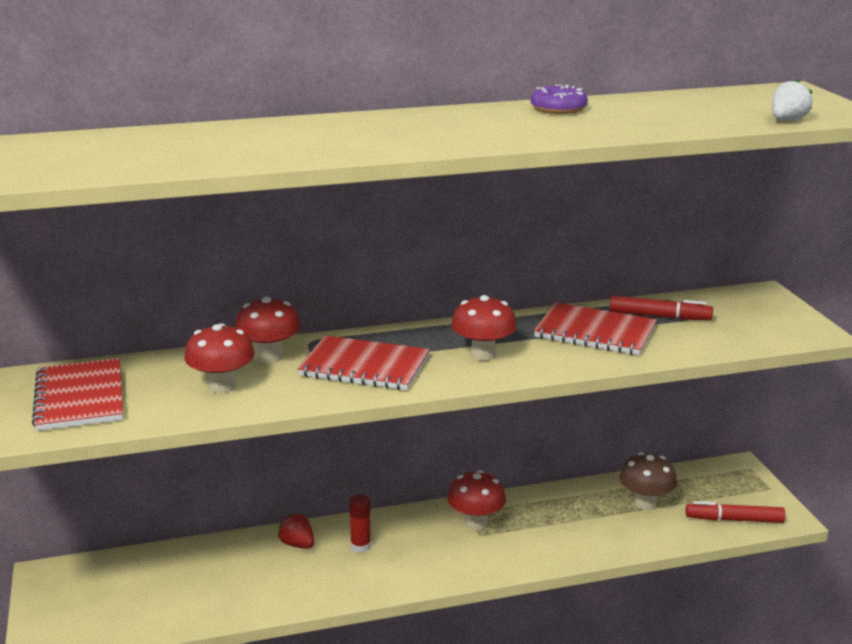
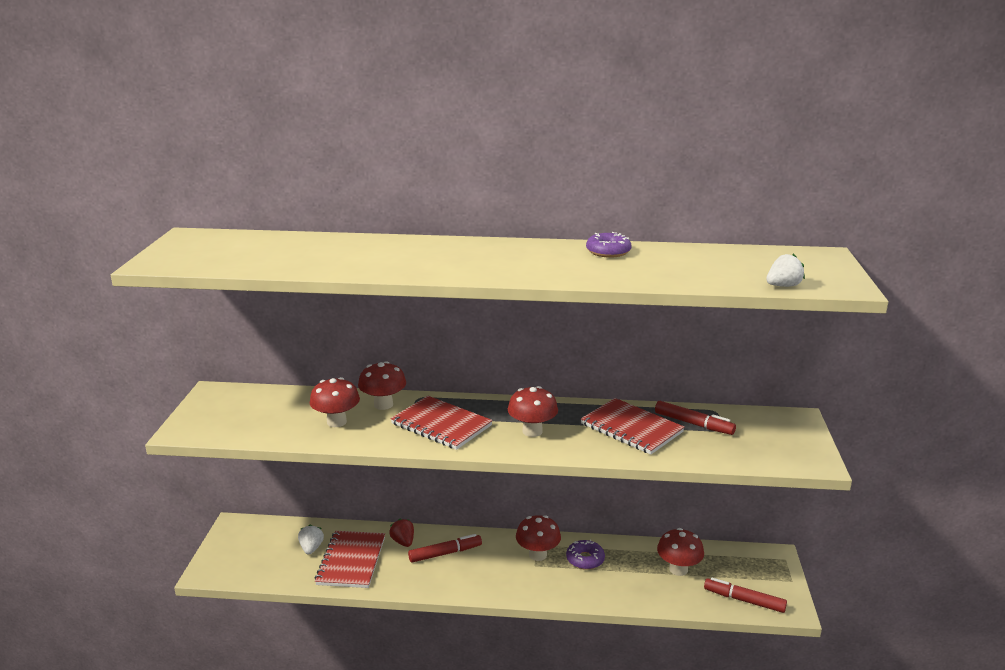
camera: 20 degrees right, 0 degrees up
red notebook [32,358,123,431] -> red notebook moved to [314,531,385,588]
red glue stick [349,494,371,553] -> red marker [408,534,482,563]
brown mushroom [619,452,677,510] -> red mushroom [657,528,704,576]
none -> white strawberry [298,525,324,555]
none -> purple donut [566,539,605,570]

